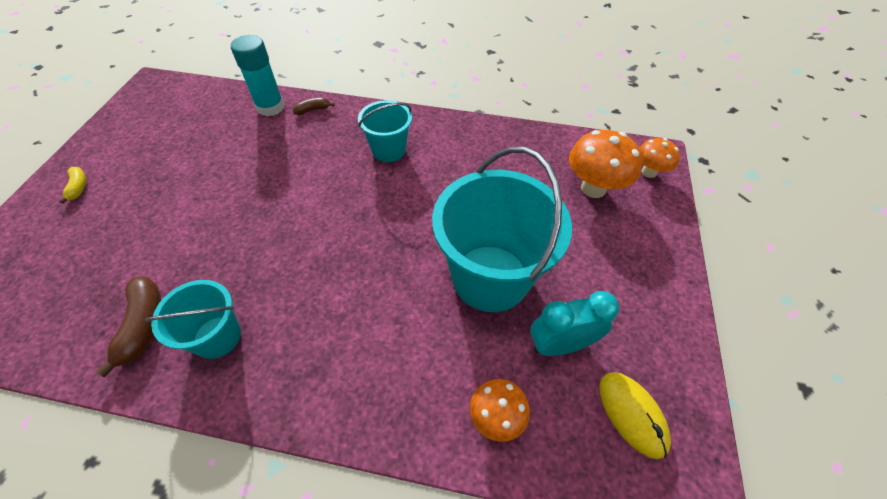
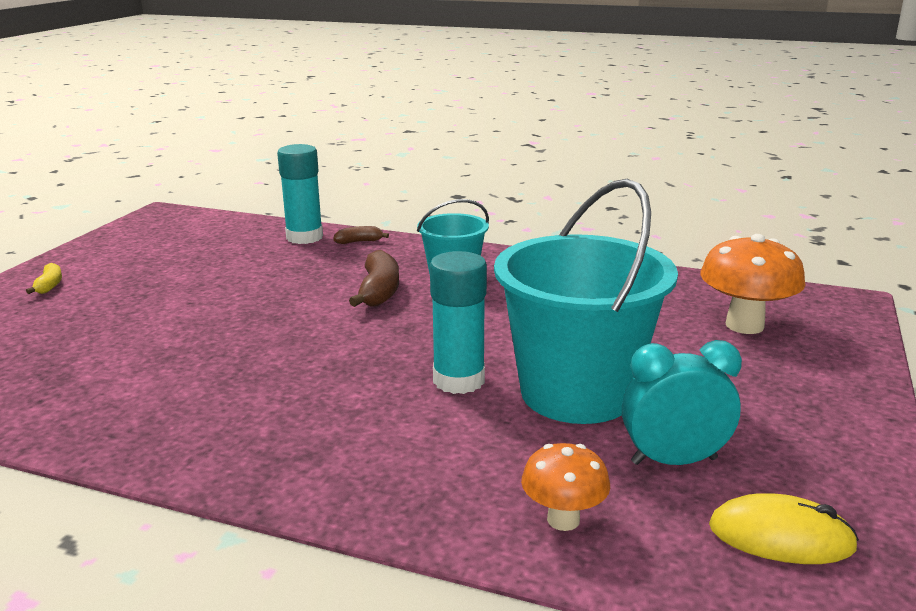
camera: 10 degrees right, 30 degrees down
brown banana [96,276,161,377] -> brown banana moved to [349,250,399,307]
turquoise bucket [145,280,241,359] -> none
yellow mouse [600,372,671,459] -> yellow mouse turned 60 degrees counterclockwise [709,493,859,564]
orange mushroom [639,138,680,178] -> none
none -> turquoise glue stick [430,251,487,394]

